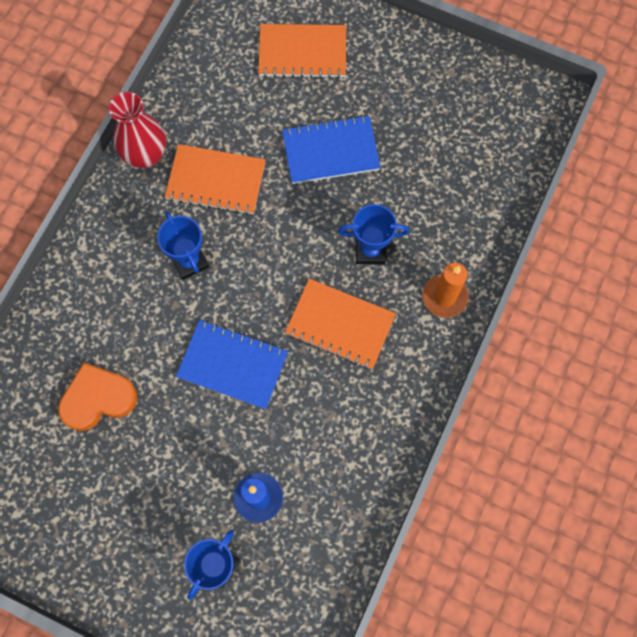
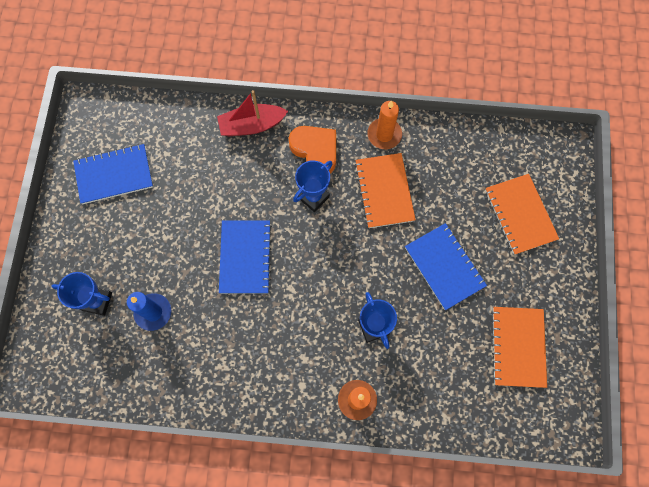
camera: 70 degrees right, 0 degrees up
orange heart [58,363,138,431] -> orange heart moved to [289,126,336,174]
red vase [109,92,166,168] -> orange candle [367,100,402,149]
orange notebook [285,279,396,369] -> orange notebook moved to [491,307,547,388]
none -> blue notebook [73,144,153,204]
none -> red boat [217,90,288,136]

